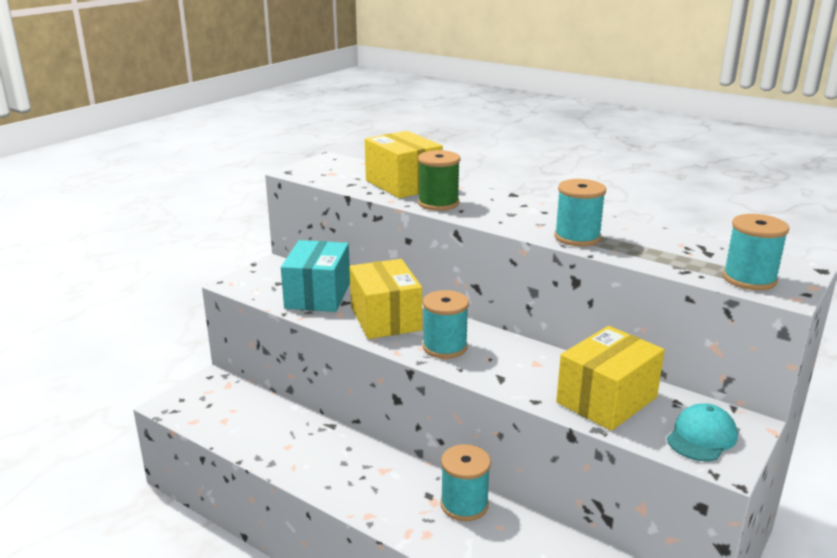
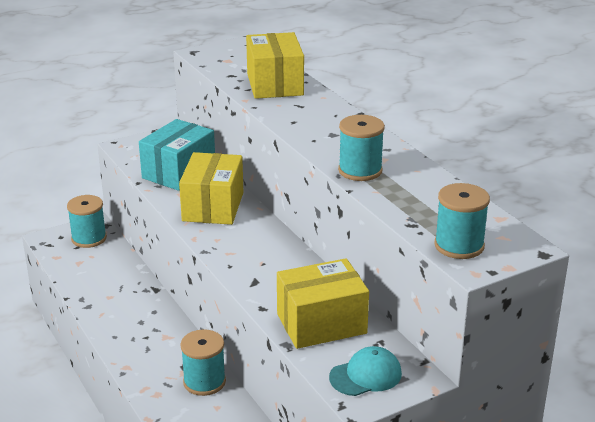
camera: 25 degrees right, 5 degrees up
green spool [418,150,460,211] -> none
turquoise spool [423,290,469,359] -> turquoise spool moved to [67,195,107,248]

